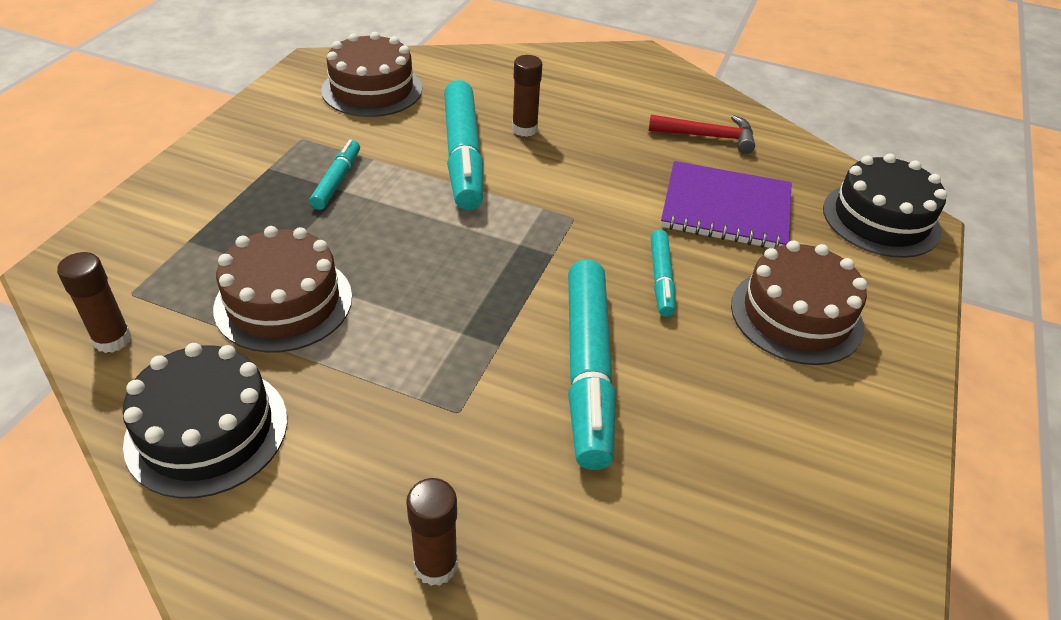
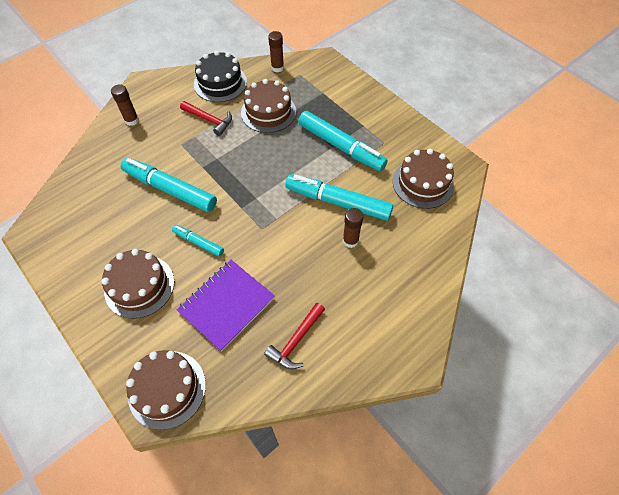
camera: 120 degrees right, 15 degrees up
turquoise marker [309,140,360,210] -> turquoise marker [298,111,388,172], size x1.95
black cake [823,154,947,258] -> brown cake [126,350,206,430]
none -> red hammer [180,101,232,136]

